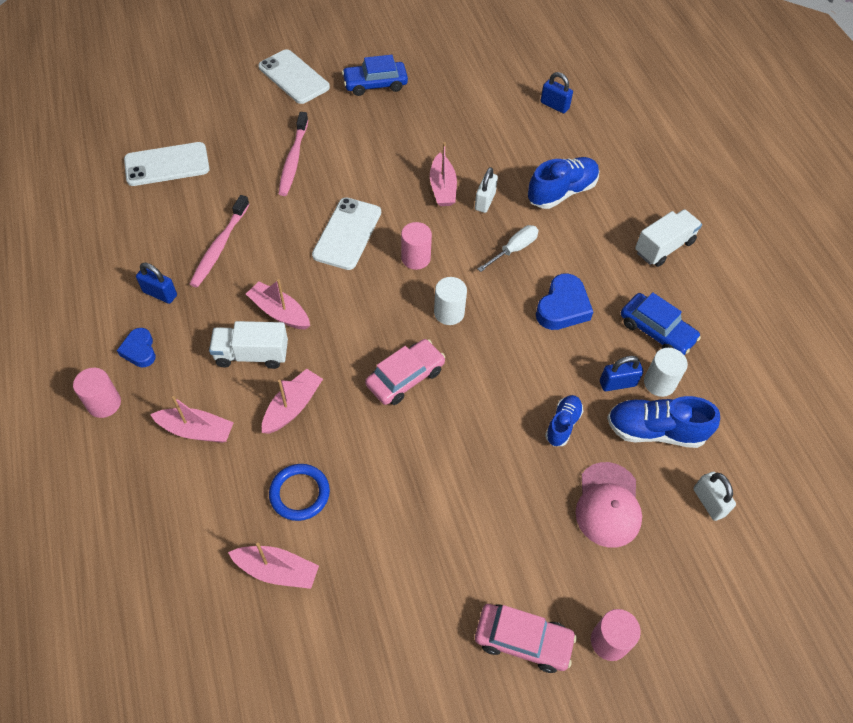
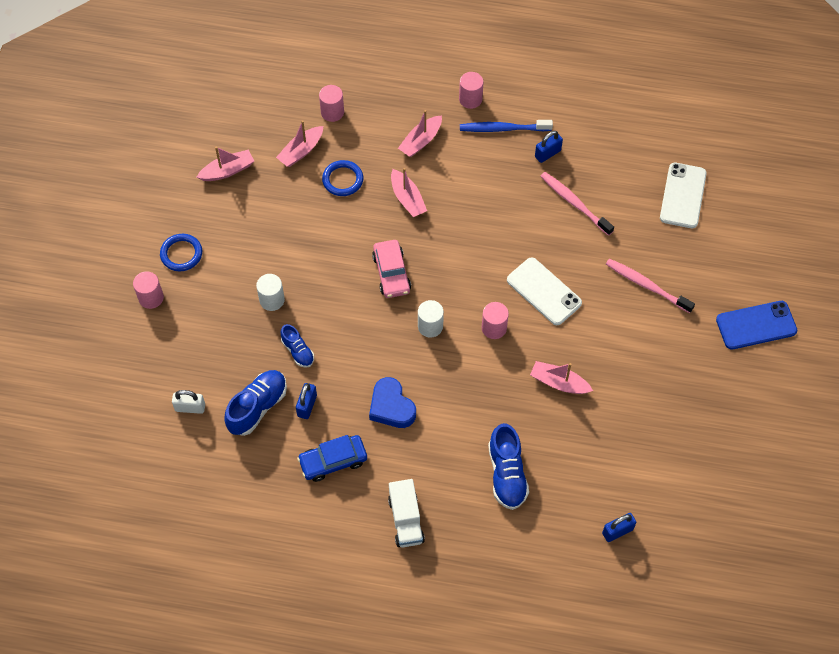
camera: 120 degrees right, 5 degrees up
blue heart [117,328,156,368] -> blue toothbrush [460,120,553,132]
white truck [209,321,288,369] -> none
pink boat [246,279,310,330] -> pink boat moved to [197,147,254,181]
white phone [258,49,330,104] -> blue phone [716,301,797,350]
blue car [342,55,408,96] -> none
white padlock [475,167,498,213] -> none
pink car [475,604,577,673] -> blue ring [160,234,202,271]
white screwdriver [478,225,539,272] -> none
pink cap [576,462,642,548] -> none
white cylinder [644,348,688,397] -> white cylinder moved to [256,274,285,311]
none -> pink cylinder [319,85,344,122]

